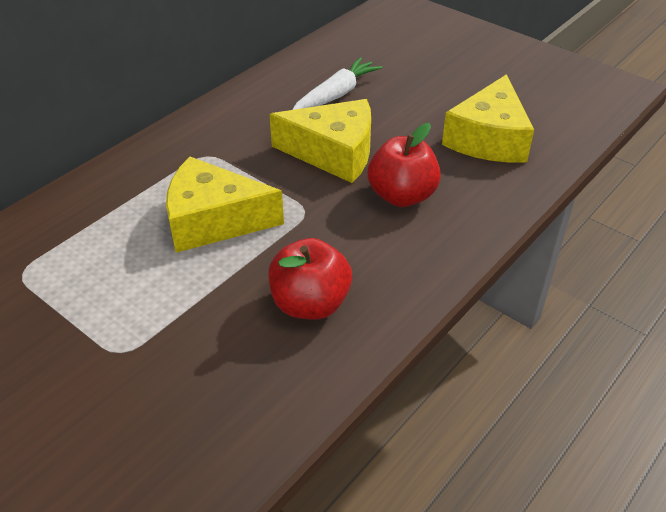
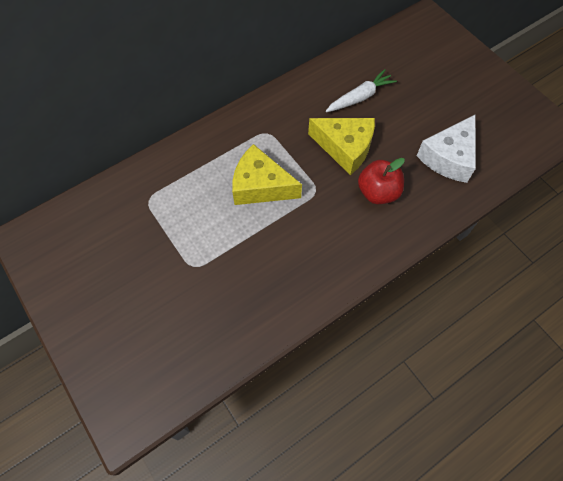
camera: 15 degrees right, 20 degrees up
red apple [268,238,352,320] -> none
yellow cheese [442,74,534,163] -> white cheese [417,114,476,183]

